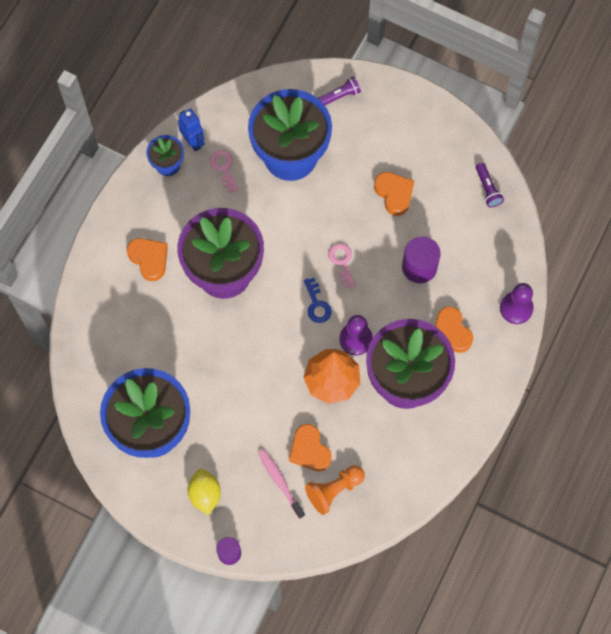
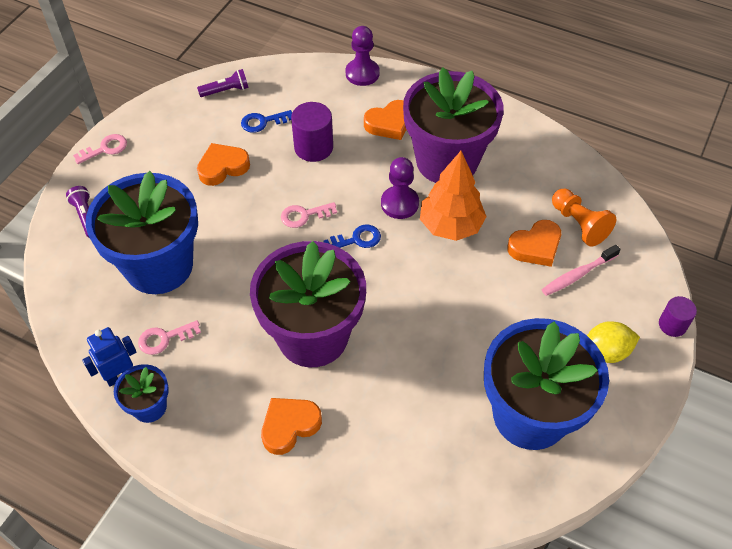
camera: 90 degrees left, 15 degrees down
none -> pink key [73,134,127,164]
none -> blue key [241,110,292,133]

